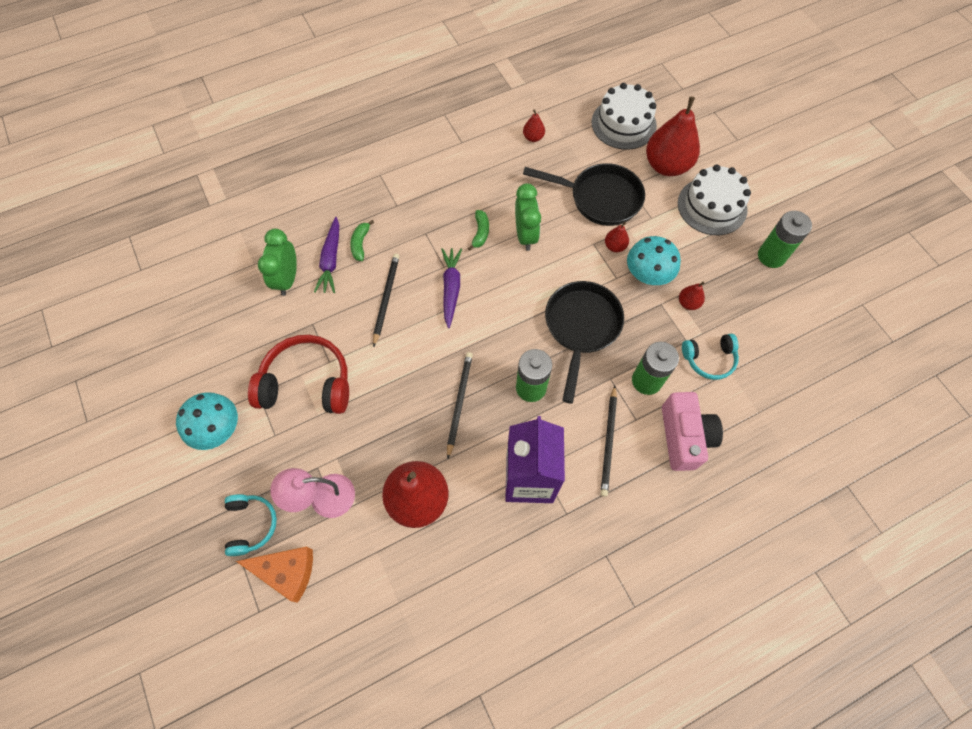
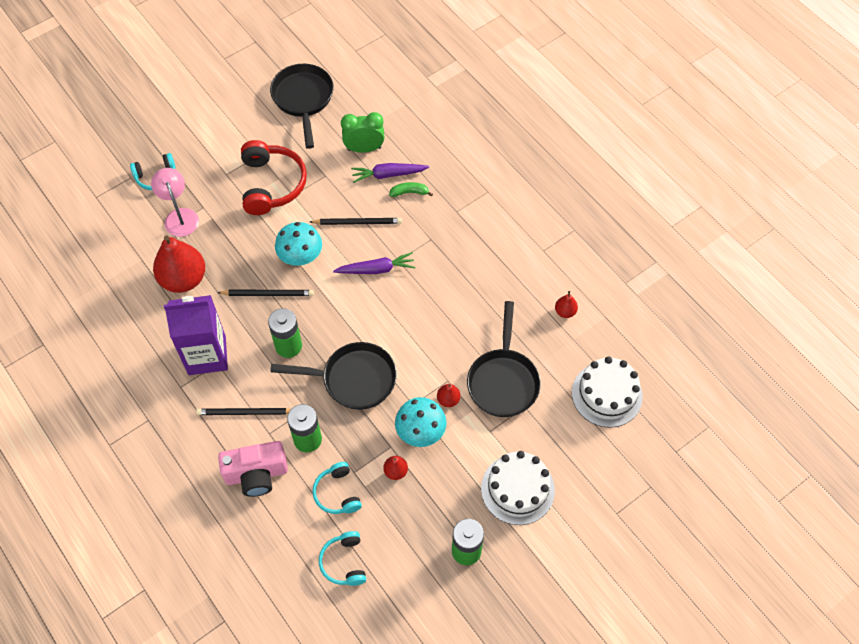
camera: 80 degrees right, 5 degrees down
turquoise mushroom [176,392,238,450] -> turquoise mushroom moved to [275,222,322,266]
orange cheese [236,547,313,602] -> none
green banana [468,210,489,251] -> none
green clock [515,183,541,251] -> none
red pear [646,97,700,176] -> none
none -> black pan [270,64,334,149]
none -> turquoise headphones [319,531,366,586]

